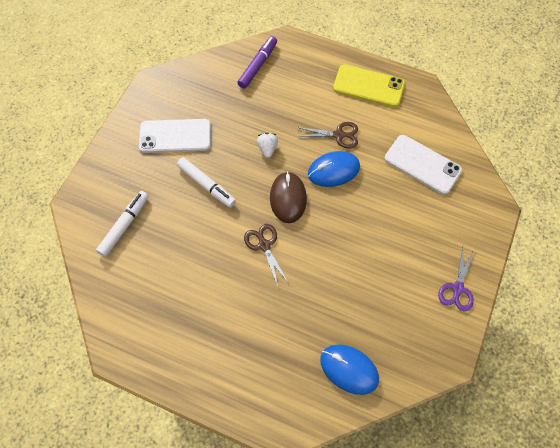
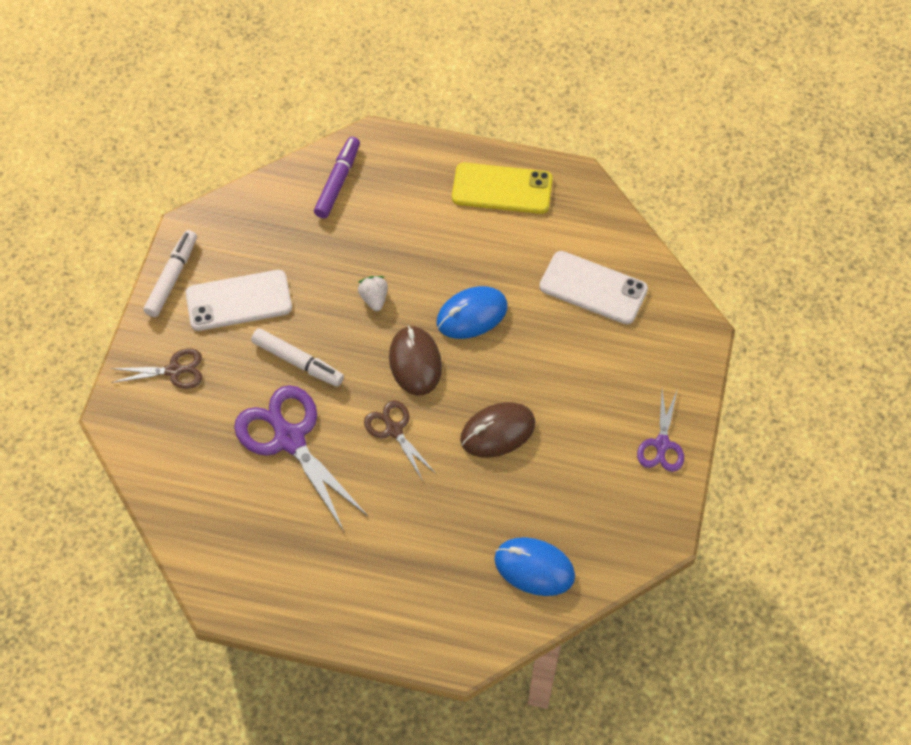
camera: 10 degrees left, 5 degrees down
white marker [96,191,149,257] -> white marker moved to [143,230,197,317]
brown scissors [297,122,358,148] -> brown scissors moved to [111,348,202,389]
none -> purple scissors [234,385,368,531]
none -> brown mouse [460,402,535,457]

